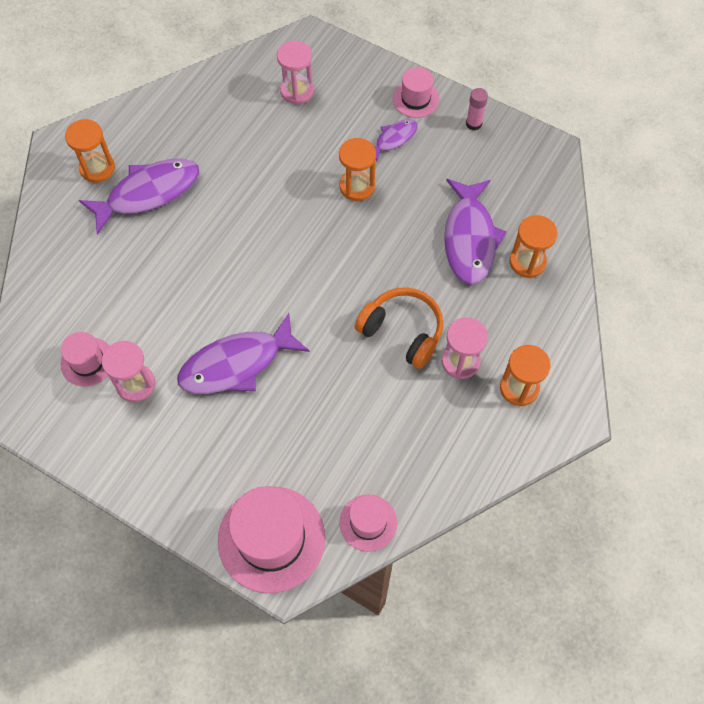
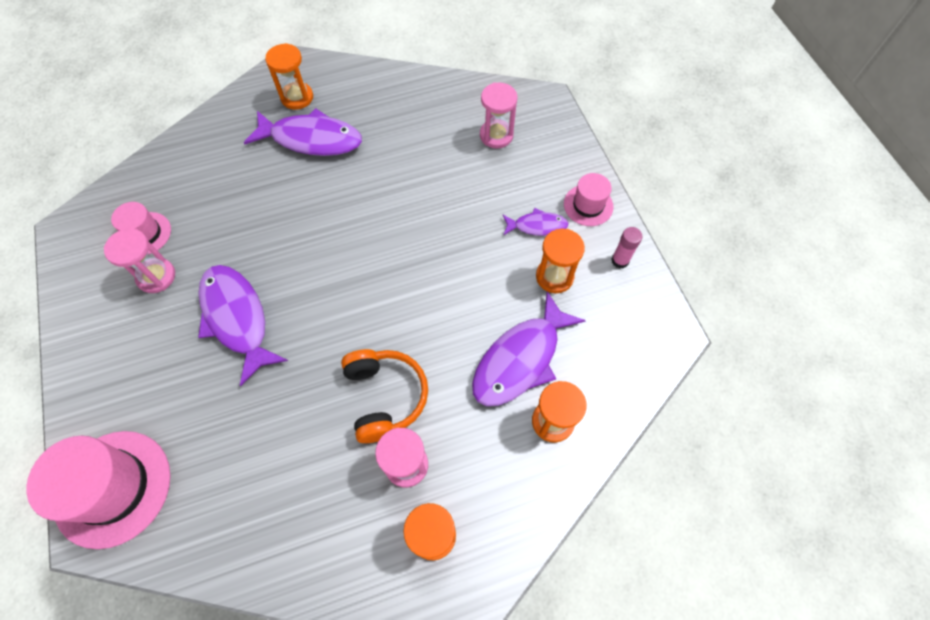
camera: 40 degrees right, 0 degrees up
purple fish [177,313,310,394] -> purple fish turned 45 degrees clockwise [198,265,288,386]
orange hourglass [339,138,376,201] -> orange hourglass moved to [536,229,585,293]
pink hat [339,494,397,552] -> none

